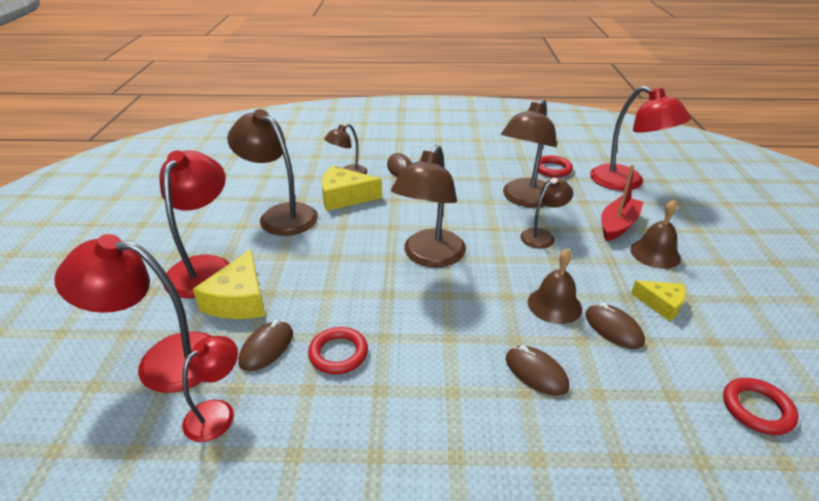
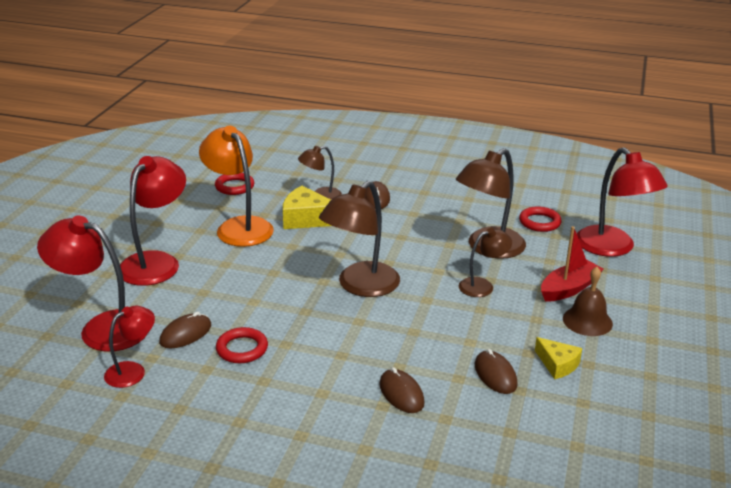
camera: 15 degrees right, 5 degrees down
yellow cheese [193,249,265,319] -> none
brown lamp [227,109,318,236] -> orange lamp [199,126,274,247]
brown bell [528,248,582,324] -> none
red ring [723,378,799,435] -> red ring moved to [215,173,254,195]

